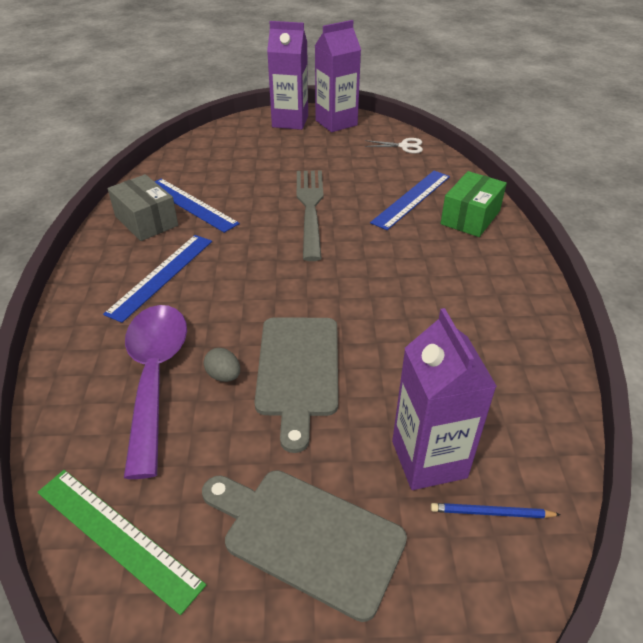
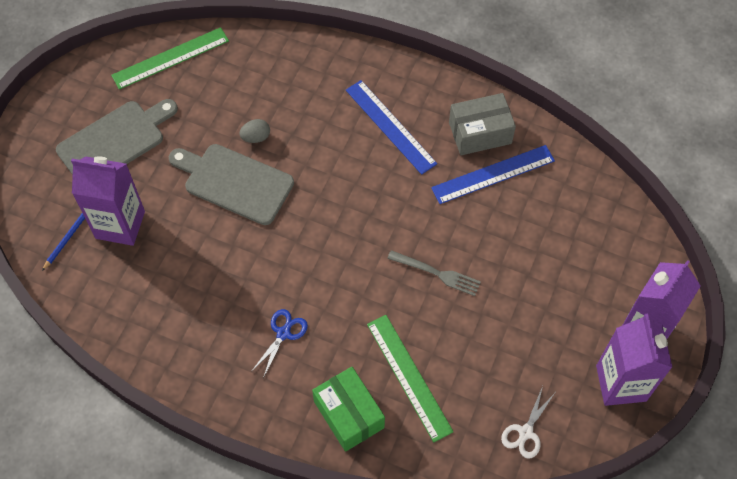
camera: 115 degrees right, 20 degrees up
purple spoon [124,305,187,479] -> none
grey fork [297,170,324,261] -> grey fork [387,250,481,296], size x0.57
blue ruler [370,171,450,230] -> green ruler [367,315,454,442]
none -> blue scissors [251,309,308,378]

